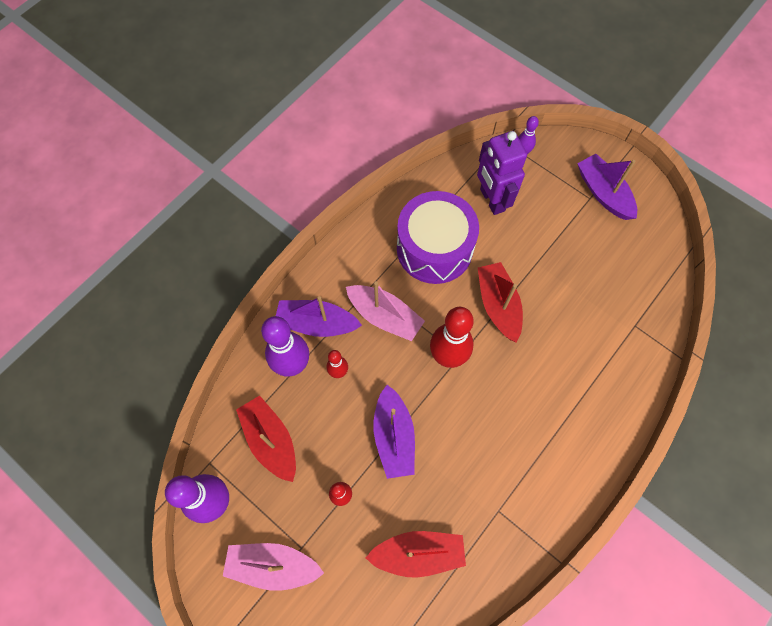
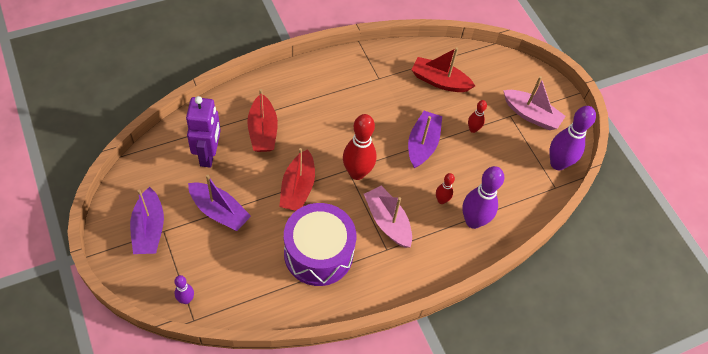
camera: 160 degrees left, 10 degrees down
red boat [236,396,296,482] -> red boat moved to [247,89,278,152]
purple boat [276,296,362,337] -> purple boat moved to [188,175,251,231]
purple robot [477,131,527,215] -> purple robot moved to [186,96,221,167]

